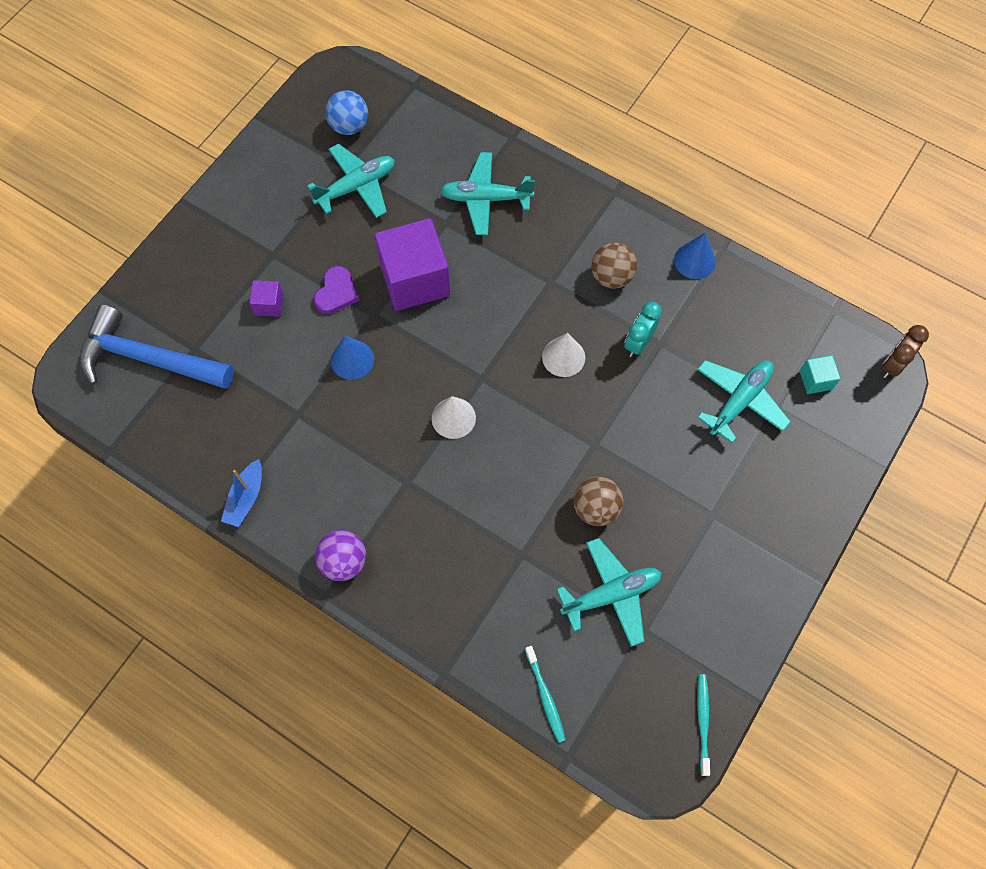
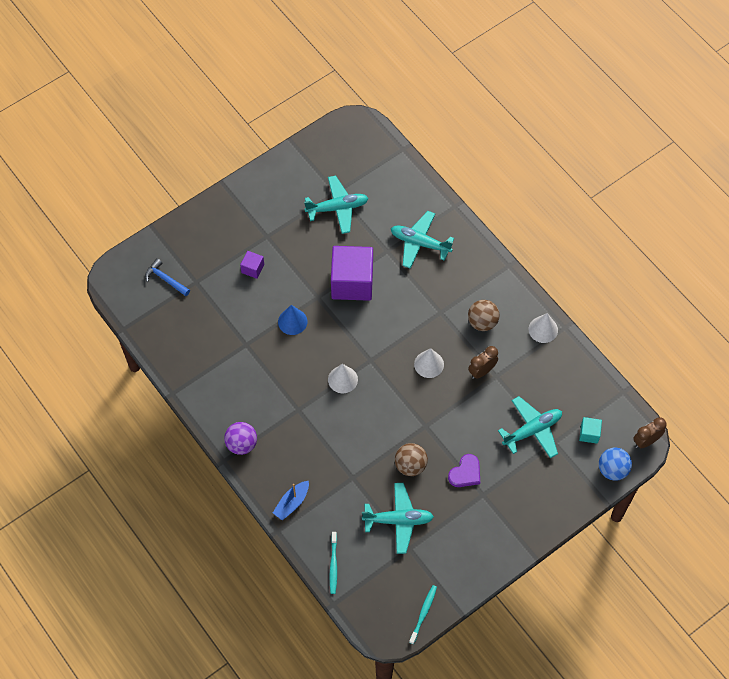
camera: 20 degrees right, 5 degrees down
blue hammer [79,305,234,389] -> blue hammer [145,258,190,296], size x0.49
blue boat [221,459,262,527] -> blue boat moved to [273,481,309,521]
purple heart [314,266,360,314] -> purple heart moved to [448,454,480,487]
blue ball [325,90,368,135] -> blue ball moved to [599,448,632,481]
turquoise clock [624,302,662,357] -> brown clock [468,346,498,379]
blue cone [674,233,716,279] -> white cone [529,313,558,343]

